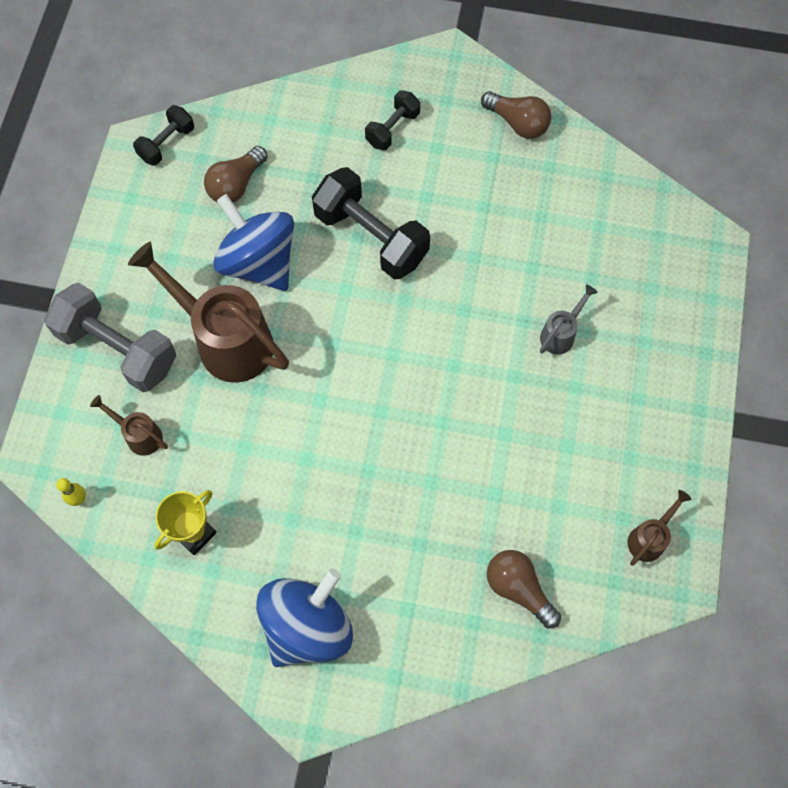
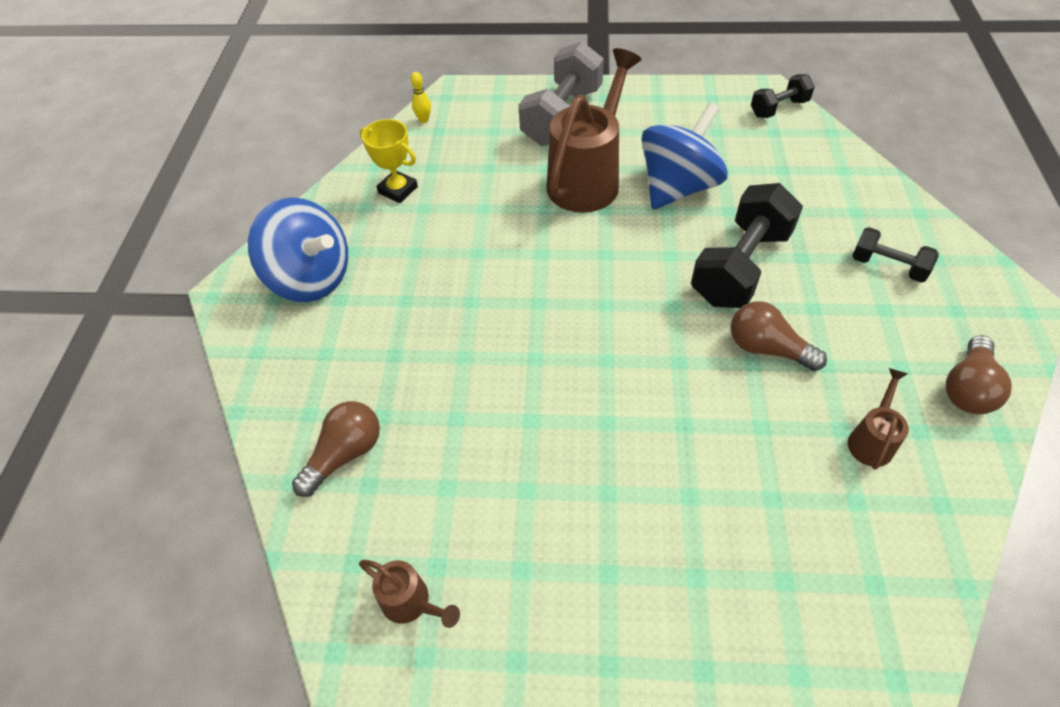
camera: 85 degrees right, 15 degrees down
brown watering can [90,395,168,456] -> brown watering can moved to [848,368,909,470]
black dumbbell [133,105,194,165] -> black dumbbell turned 60 degrees counterclockwise [751,74,815,118]
brown light bulb [204,146,268,203] -> brown light bulb moved to [731,301,827,371]
grey watering can [540,284,598,355] -> none

